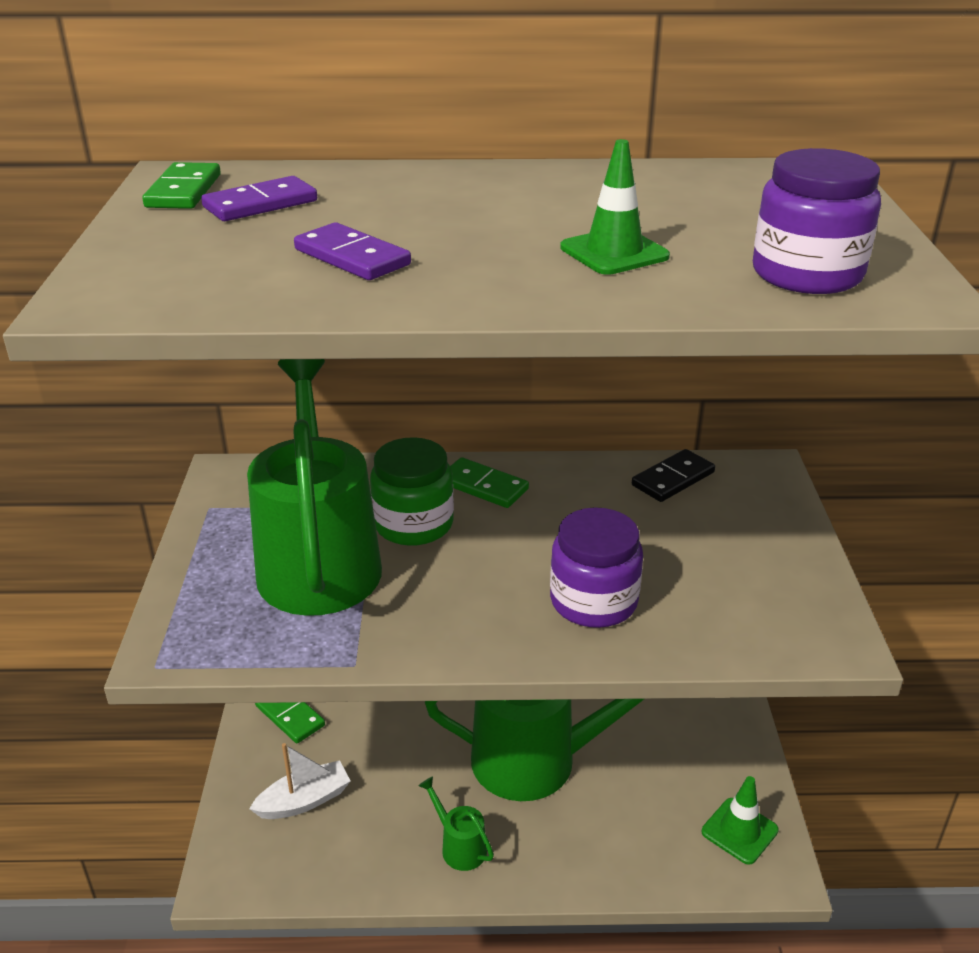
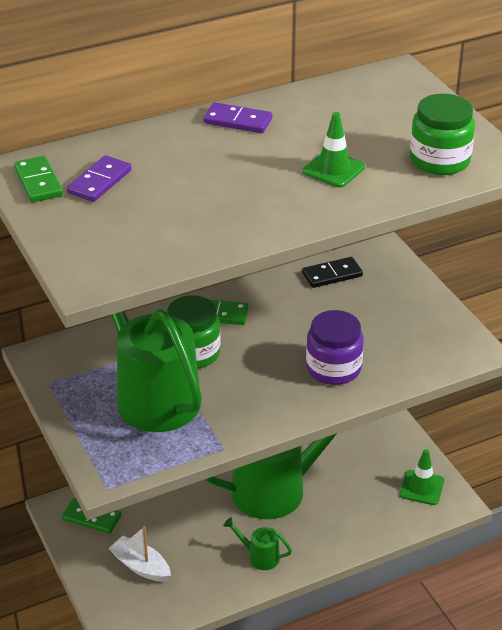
camera: 25 degrees left, 5 degrees up
white boat [249,743,351,819] -> white boat turned 90 degrees counterclockwise [109,526,171,582]
purple domino [294,223,411,280] -> purple domino moved to [204,102,272,133]
black domino [632,449,715,502] -> black domino turned 45 degrees clockwise [302,257,363,288]
purple jar [753,148,881,294] -> green jar [410,94,475,175]

